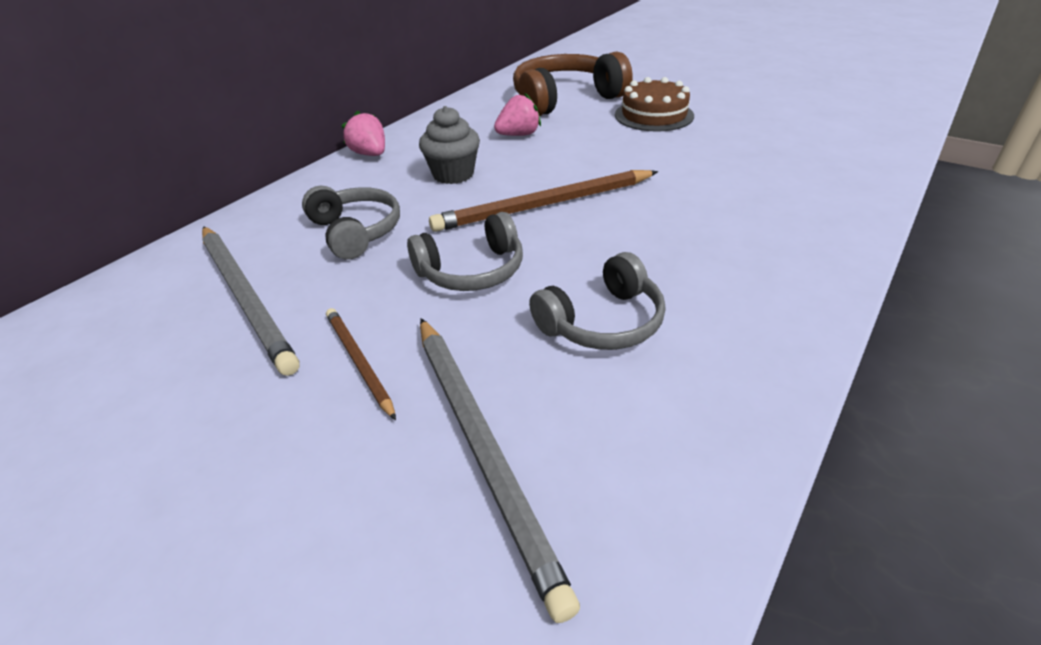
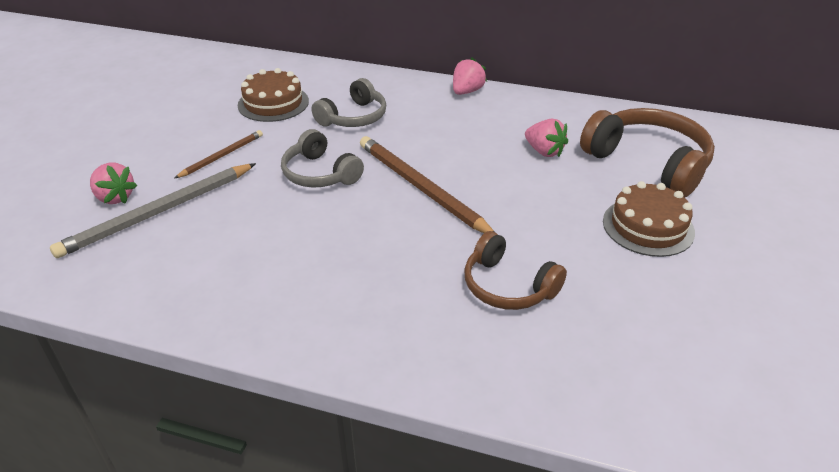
camera: 70 degrees right, 0 degrees up
grey pencil [202,226,300,376] -> brown cake [238,68,309,122]
grey cupcake [419,106,480,184] -> none
grey headphones [529,252,666,350] -> none
none -> pink strawberry [90,163,137,204]
none -> brown headphones [465,231,567,310]

